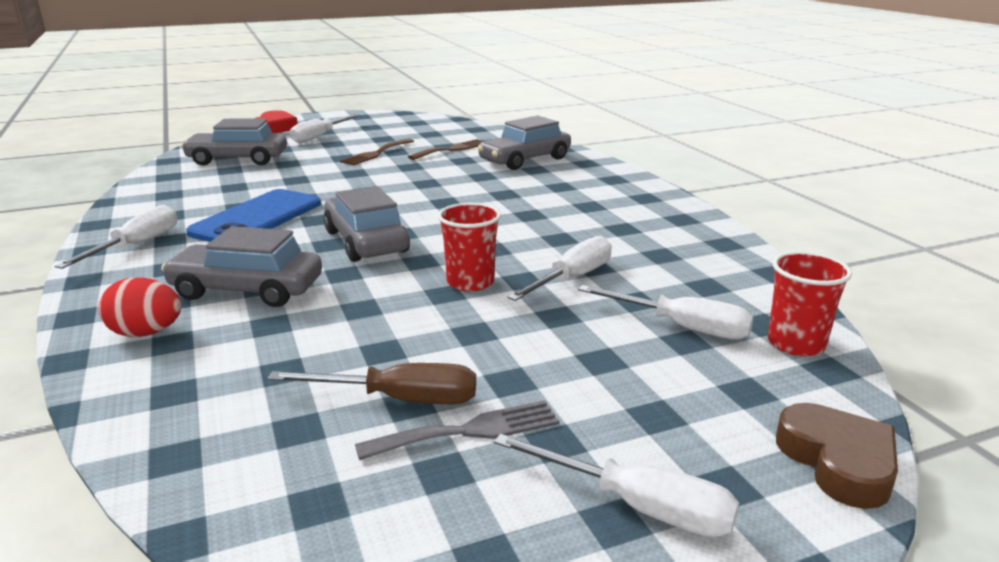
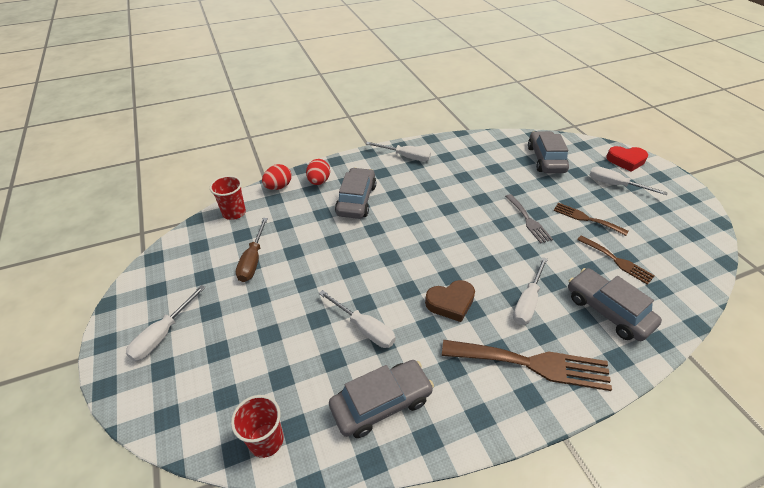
camera: 90 degrees right, 20 degrees up
blue phone [186,189,321,242] -> none
grey car [323,186,410,262] -> grey car moved to [329,360,434,438]
grey fork [355,400,560,460] -> grey fork moved to [505,194,553,244]
red cup [438,203,501,292] -> red cup moved to [210,176,246,220]
white screwdriver [578,285,754,340] -> white screwdriver moved to [513,257,548,325]
brown heart [776,403,898,509] -> brown heart moved to [425,280,475,322]
none -> red egg [262,164,292,190]
none -> brown fork [442,340,612,391]

